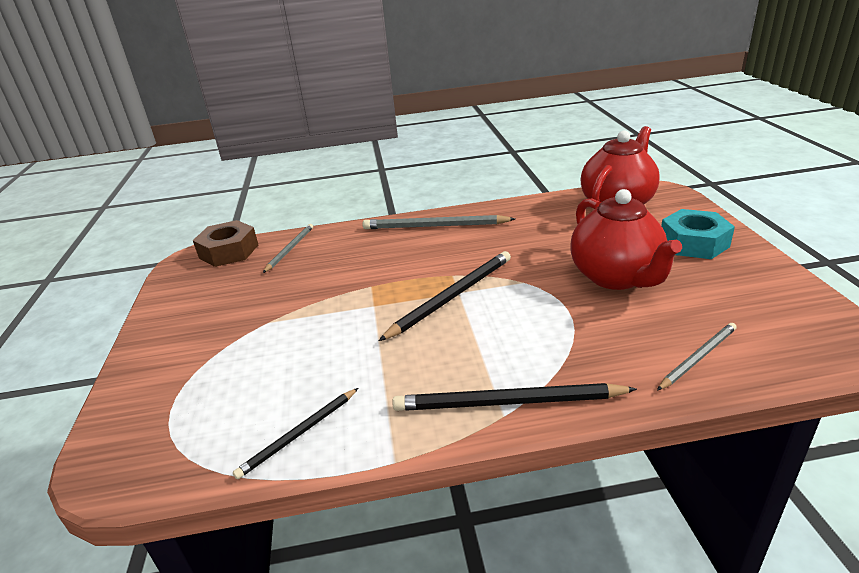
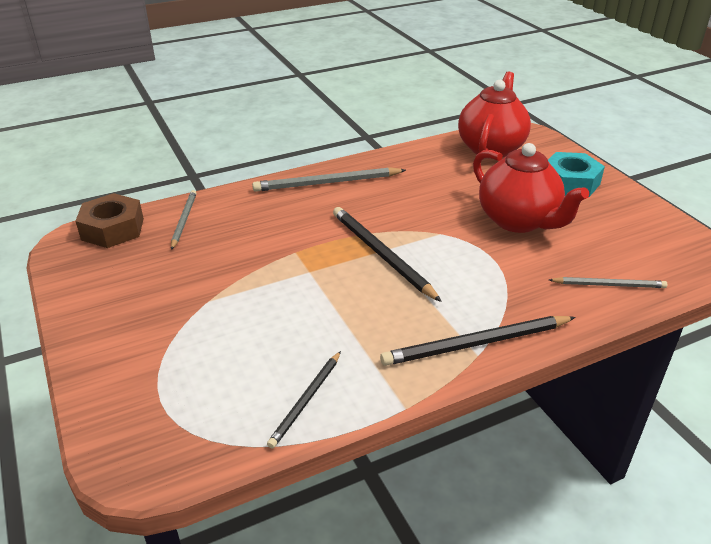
camera: 20 degrees left, 5 degrees up
black pencil [379,251,511,341] -> black pencil turned 60 degrees counterclockwise [333,207,442,302]
grey pencil [657,323,737,391] -> grey pencil turned 60 degrees clockwise [549,277,667,288]

